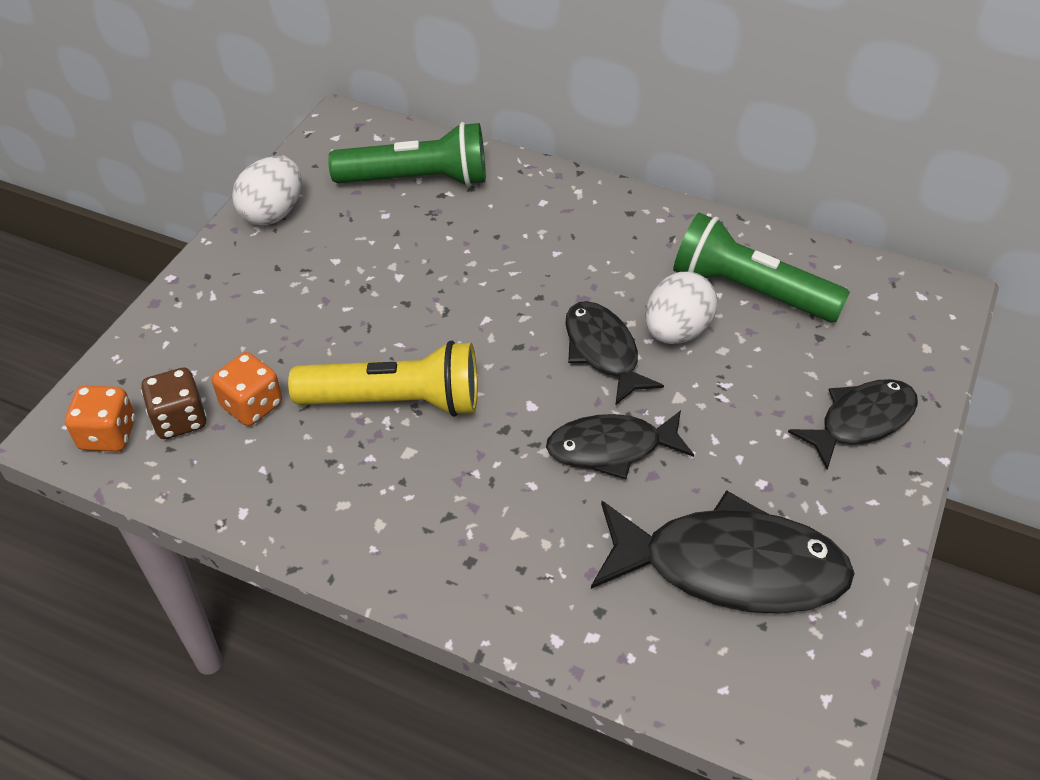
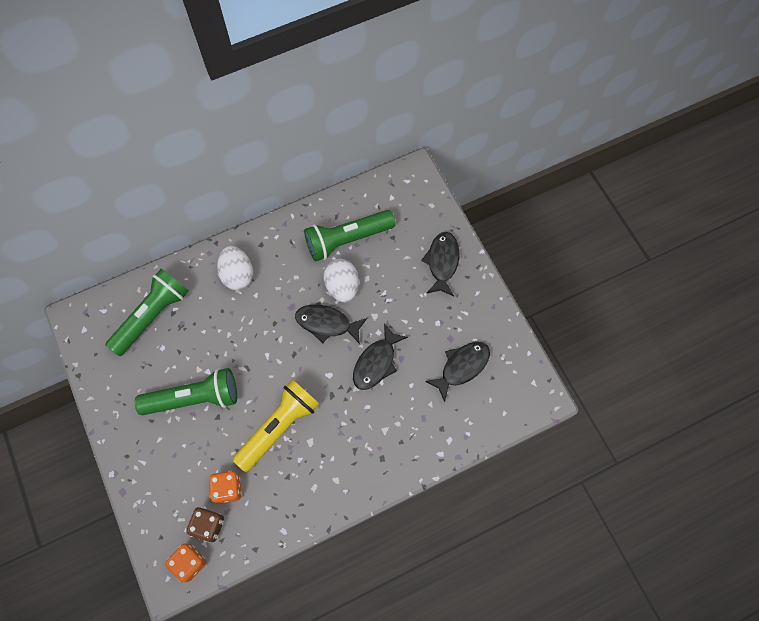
camera: 50 degrees left, 20 degrees up
white egg [232,156,302,226] -> white egg moved to [217,246,253,290]
black fish [591,490,855,614] -> black fish [425,342,490,402], size x0.62
none -> green flashlight [135,368,237,415]

